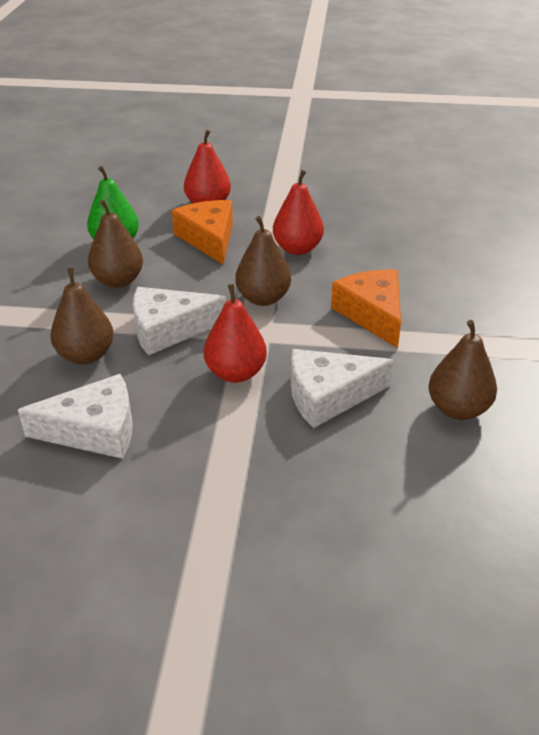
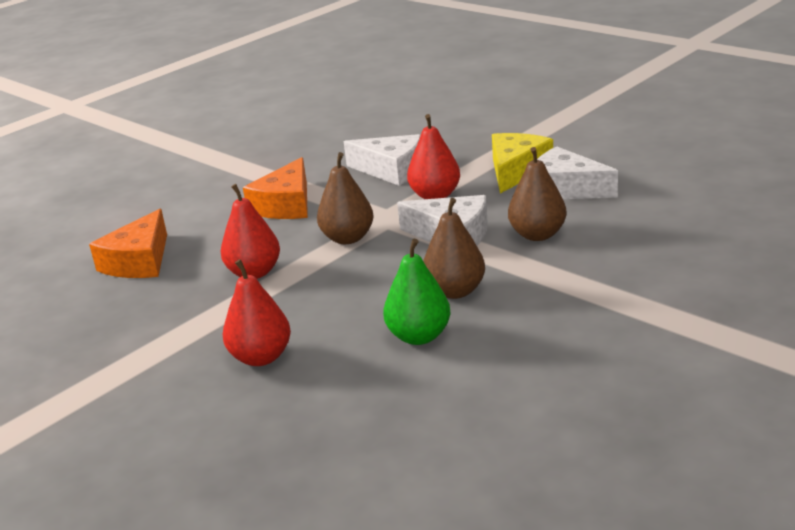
camera: 140 degrees left, 10 degrees down
orange cheese [172,200,233,264] -> orange cheese moved to [89,209,167,278]
brown pear [428,320,497,420] -> none
none -> yellow cheese [492,133,553,194]

